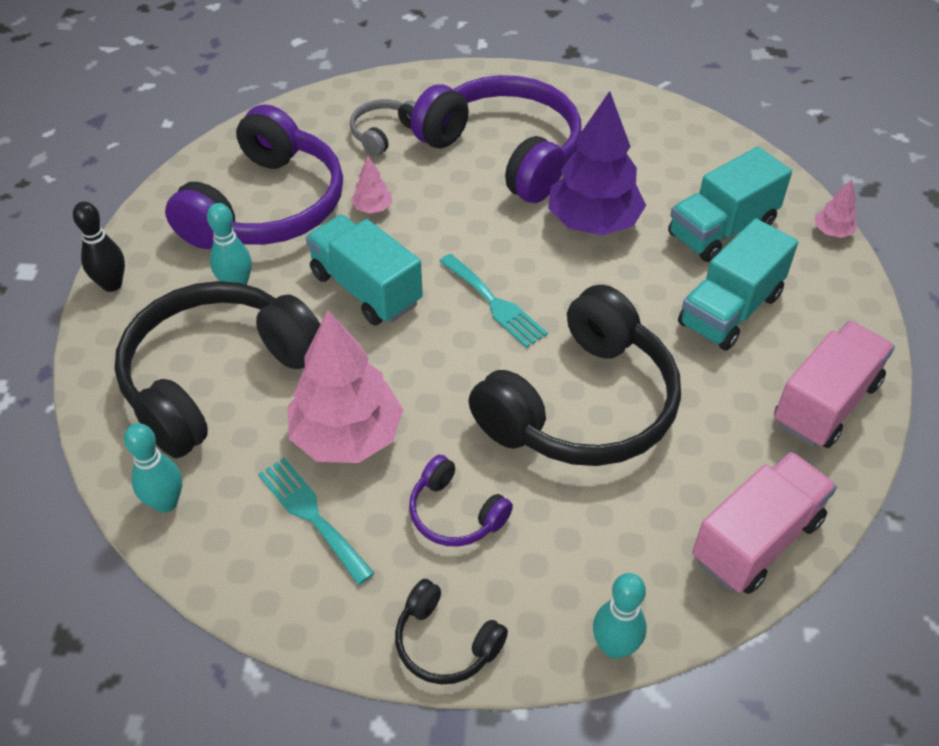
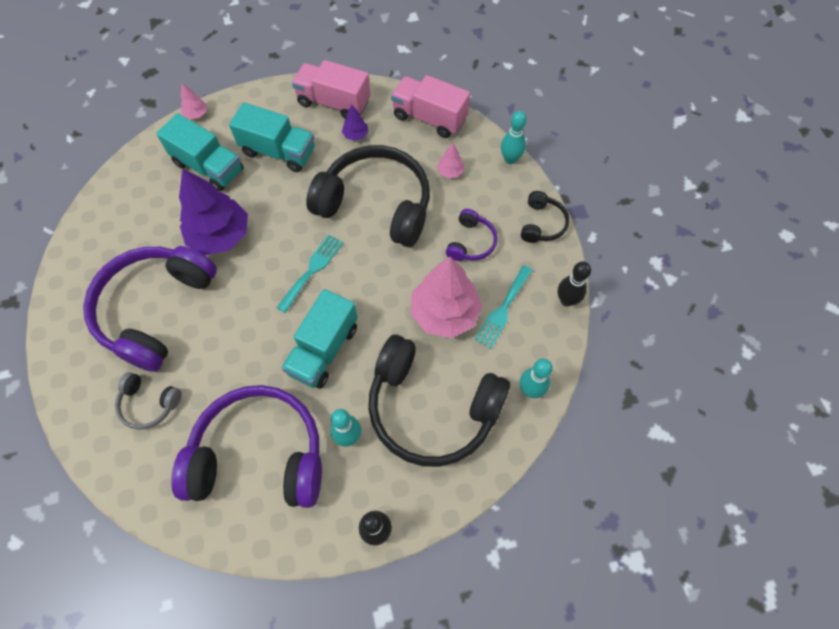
camera: 110 degrees left, 15 degrees up
pink tree [351,156,392,214] -> pink tree moved to [437,143,464,178]
none -> purple tree [342,104,368,141]
none -> black bowling pin [558,261,591,307]

